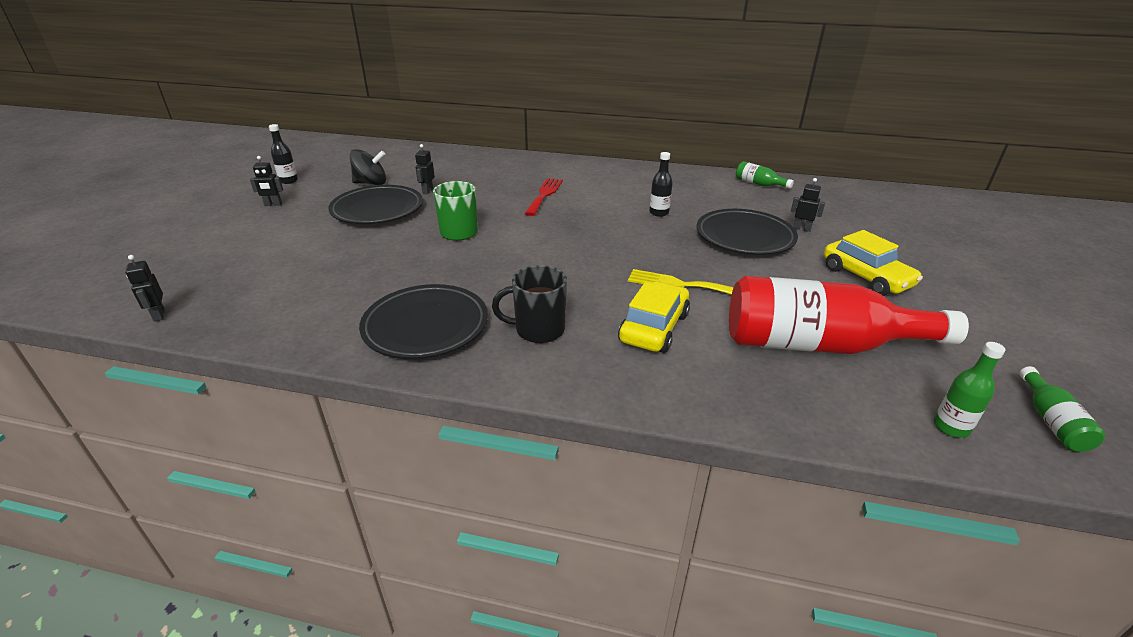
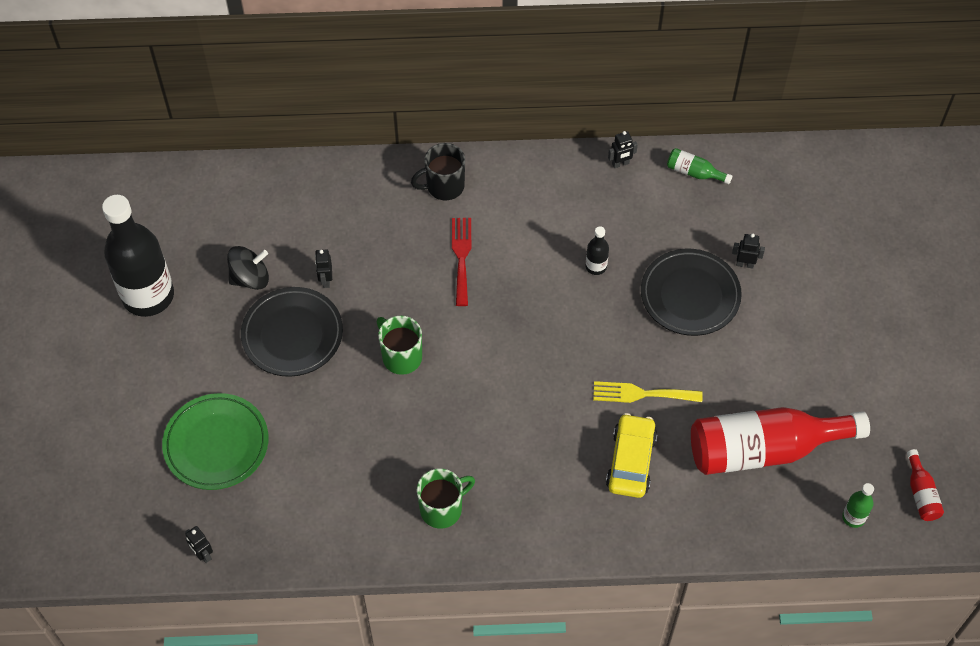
camera: 15 degrees left, 25 degrees up
black robot [250,156,283,206] -> black robot moved to [608,131,638,168]
black bottle [269,124,298,184] -> black bottle [102,195,174,317], size x2.42
black plate [359,284,488,359] -> green mug [417,468,475,529]
black mug [492,265,567,343] -> black mug moved to [411,143,465,200]
yellow car [824,230,923,296] -> none
green bottle [1020,366,1105,452] -> red bottle [907,449,944,521]
none -> green plate [162,393,268,490]

